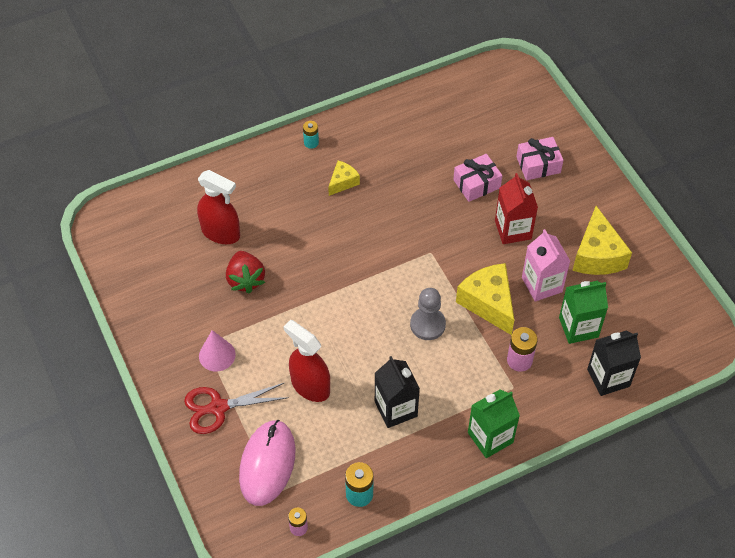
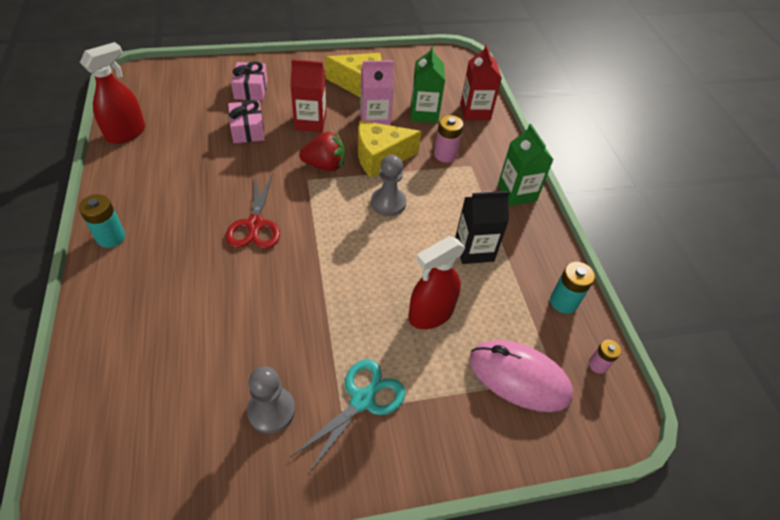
camera: 80 degrees left, 5 degrees down
red scissors [184,382,289,434] -> red scissors moved to [225,173,280,249]
red spray bottle [197,170,240,244] -> red spray bottle moved to [80,42,145,144]
pink cone [199,330,236,372] -> turquoise scissors [291,359,405,474]
red strawberry [226,251,265,294] -> red strawberry moved to [299,132,345,171]
turquoise battery [303,121,319,149] -> turquoise battery [79,194,125,248], size x1.55
yellow cheese [328,161,360,196] -> none
black carton [587,330,641,396] -> red carton [460,44,502,120]
none -> grey pawn [247,366,295,434]

